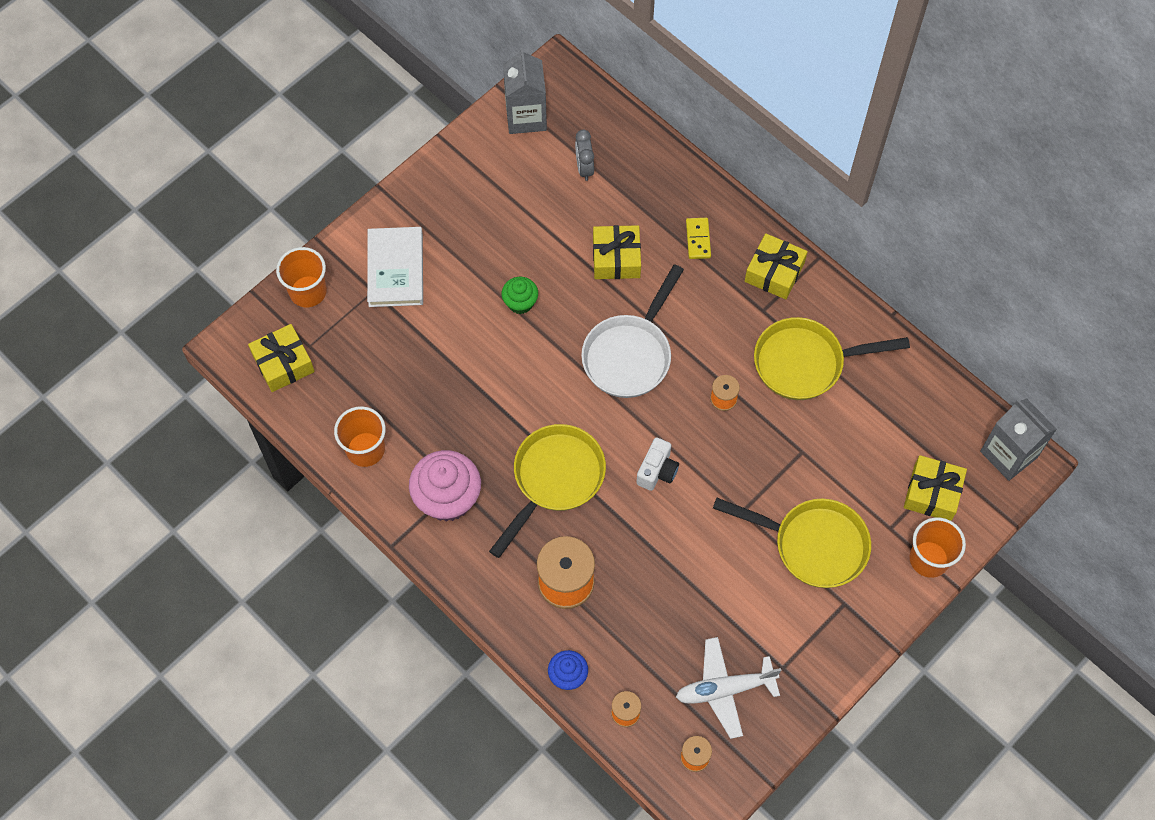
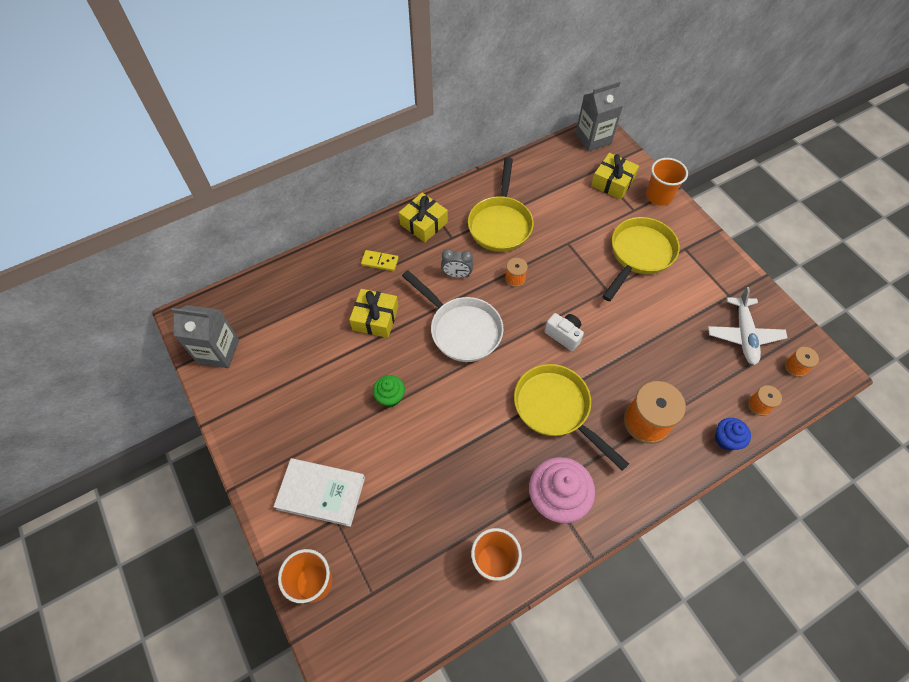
camera: 75 degrees left, 5 degrees down
yellow gift [248,324,315,392] -> none
grey clock [575,130,594,181] -> grey clock moved to [441,249,473,278]

